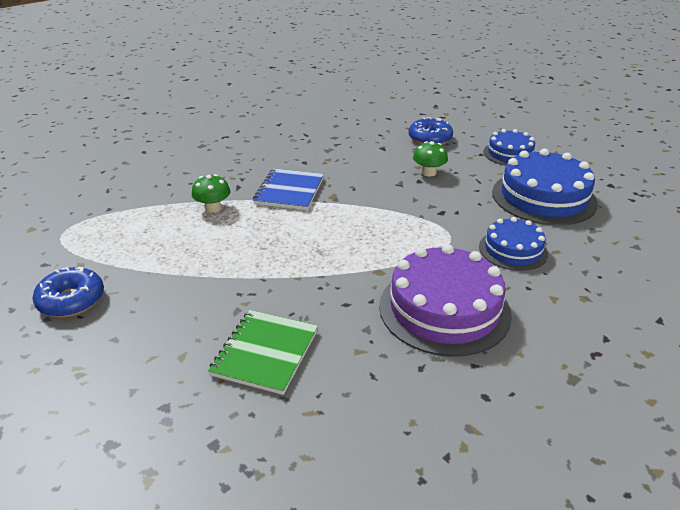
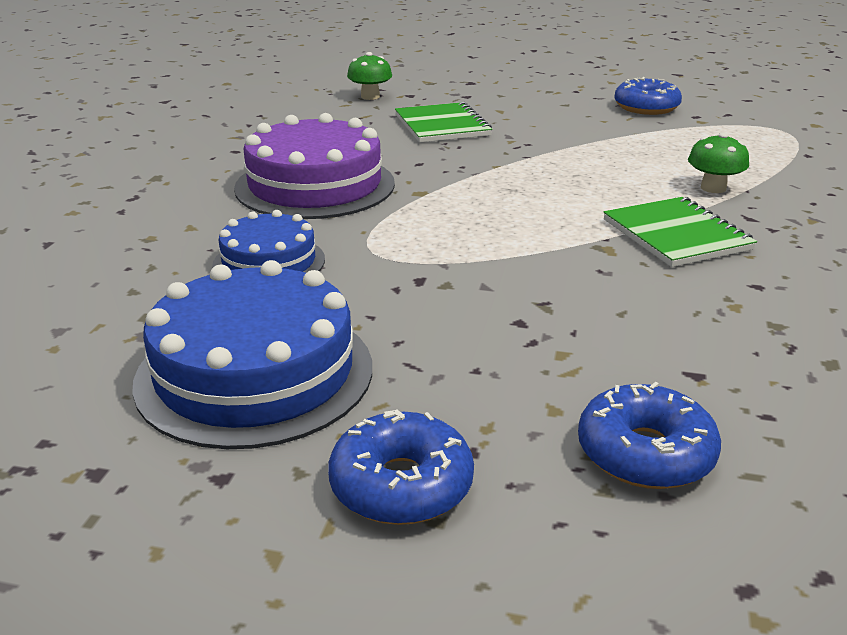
camera: 145 degrees right, 5 degrees down
blue notebook [253,168,324,210] -> green notebook [604,197,757,267]
green mushroom [413,141,448,177] -> green mushroom moved to [347,52,392,100]
blue cake [483,129,535,166] -> blue donut [328,410,474,525]

